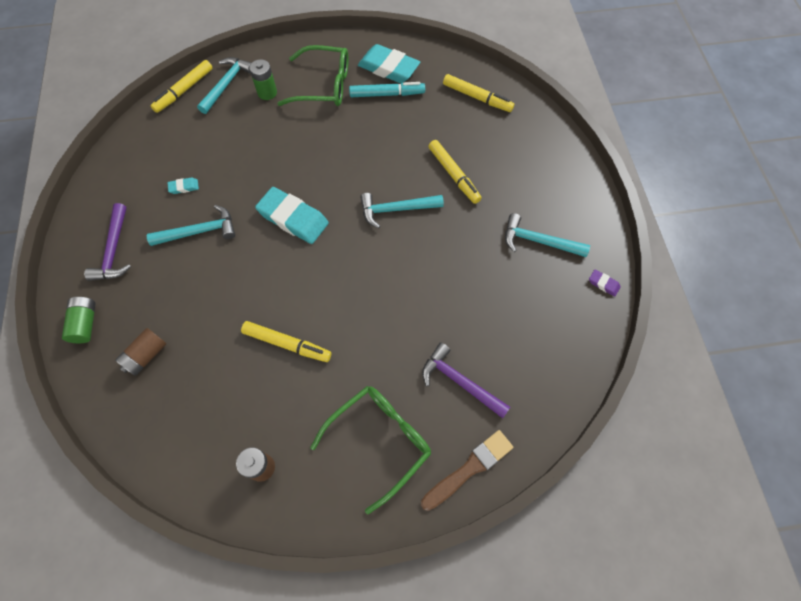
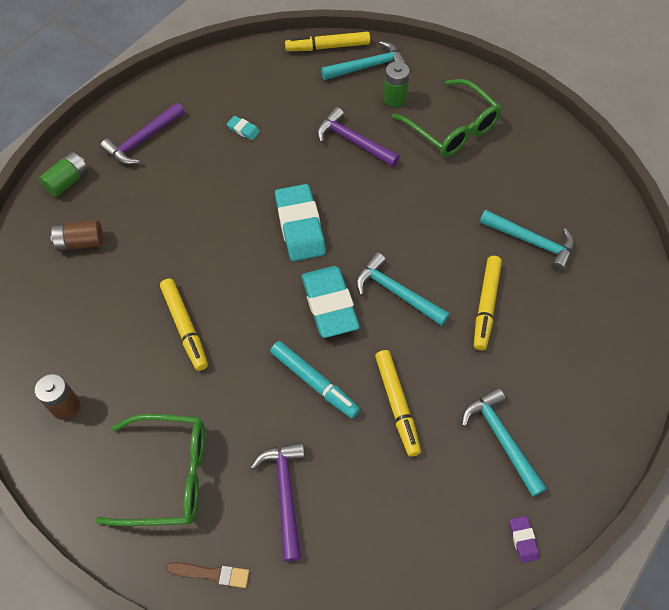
camera: 45 degrees right, 5 degrees down
turquoise hammer [147,205,235,246] -> turquoise hammer moved to [479,210,574,272]
turquoise marker [349,82,425,97] -> turquoise marker moved to [270,341,360,419]
turquoise eraser [358,44,420,83] -> turquoise eraser moved to [302,266,360,338]
brown brush [421,430,513,511] -> brown brush [166,562,249,588], size x0.64
yellow marker [443,74,514,112] -> yellow marker moved to [375,350,421,457]
none -> purple hammer [317,107,400,167]

